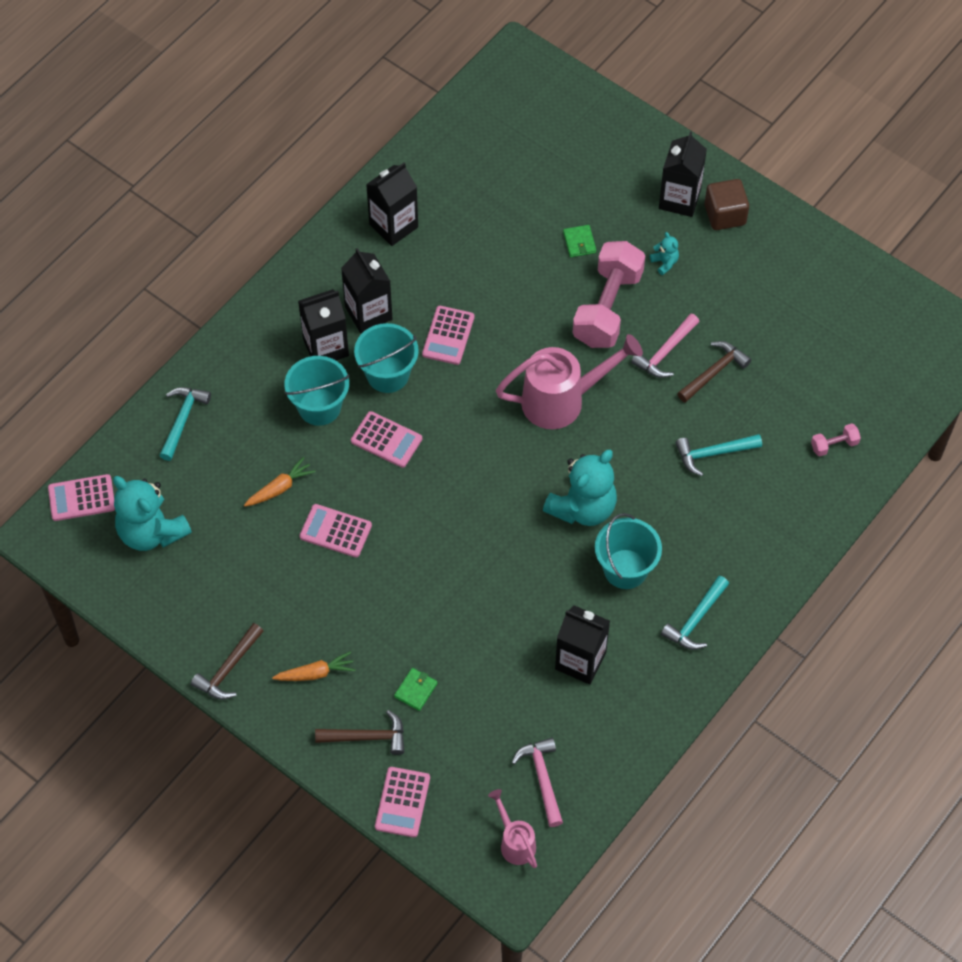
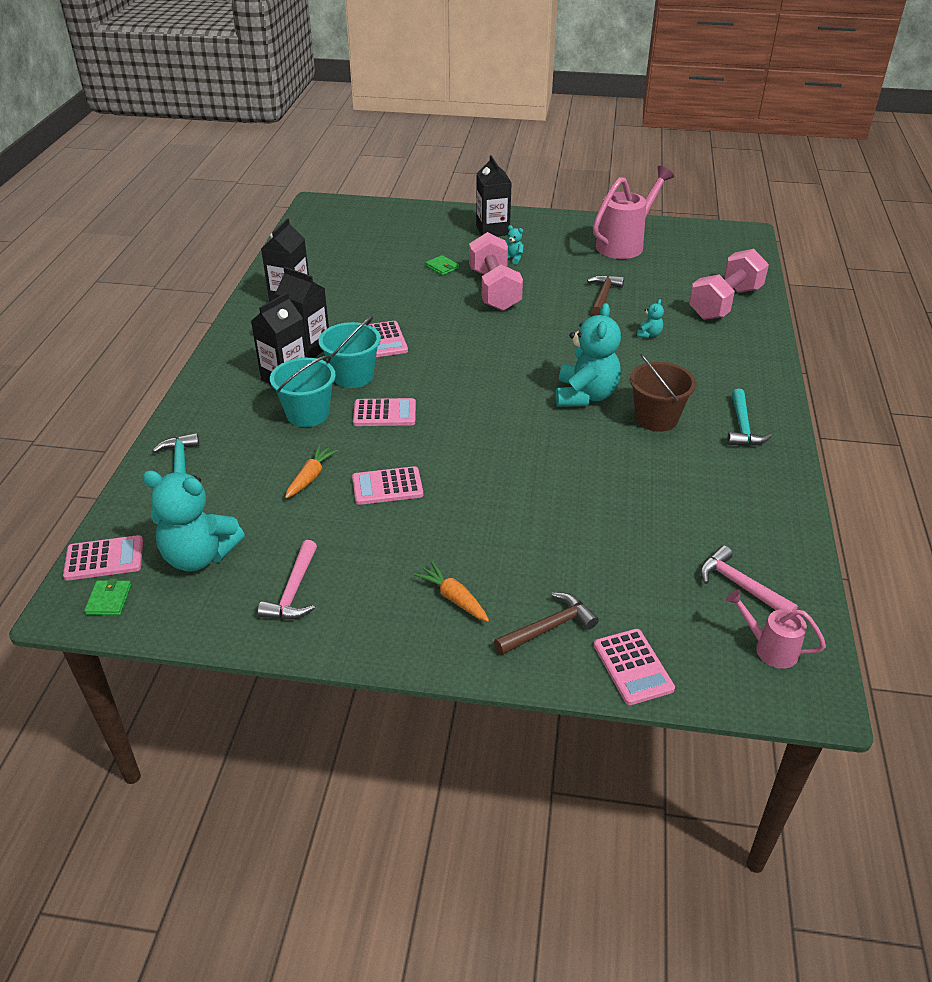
camera: 30 degrees left, 20 degrees down
pink calculator [48,474,115,521] -> pink calculator turned 150 degrees counterclockwise [63,535,143,581]
brown hammer [191,623,263,700] -> none
orange carrot [272,651,356,681] -> orange carrot turned 90 degrees counterclockwise [414,562,489,622]
green wallet [394,668,437,711] -> green wallet moved to [84,579,131,615]
pink watering can [496,334,643,429] -> pink watering can moved to [593,166,674,259]
black carton [555,605,610,685] -> none
turquoise bucket [595,513,662,589] -> brown bucket [630,354,696,432]
pink hammer [631,313,700,378] -> pink hammer moved to [258,540,317,619]
turquoise hammer [676,434,762,476] -> turquoise teddy bear [637,299,664,338]
brown cube [705,179,749,230] -> none
pink dumbbell [811,424,861,456] -> pink dumbbell [689,249,769,320], size x2.36

